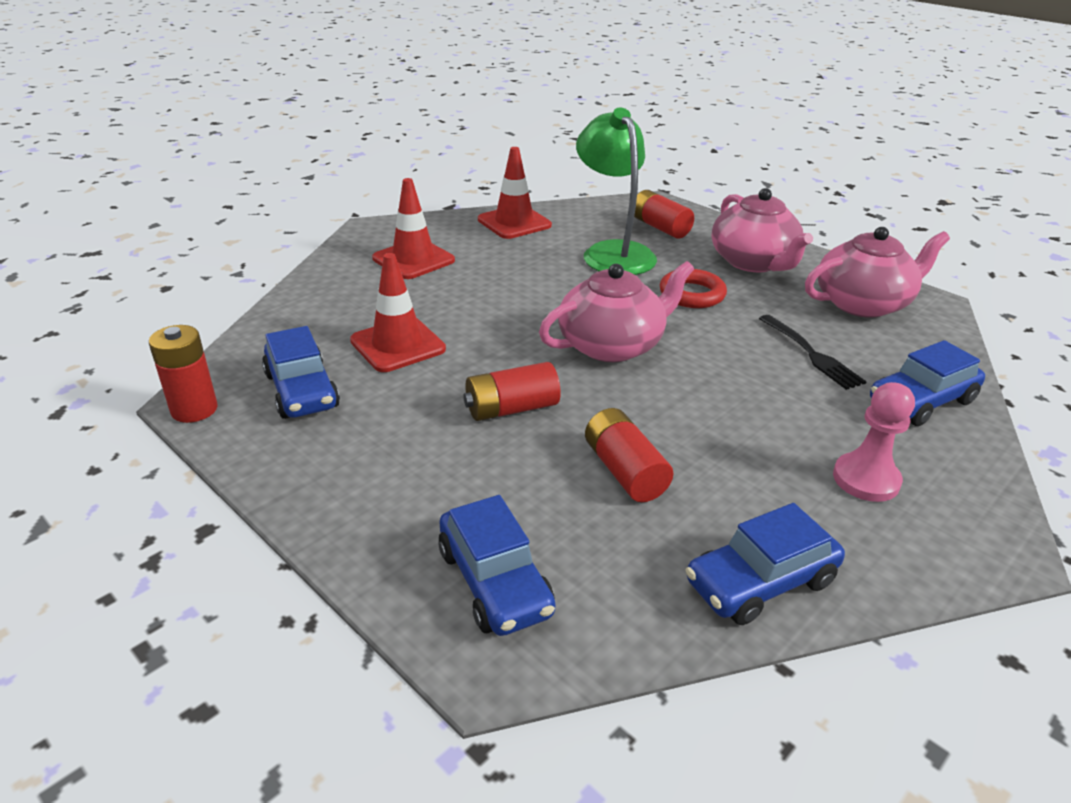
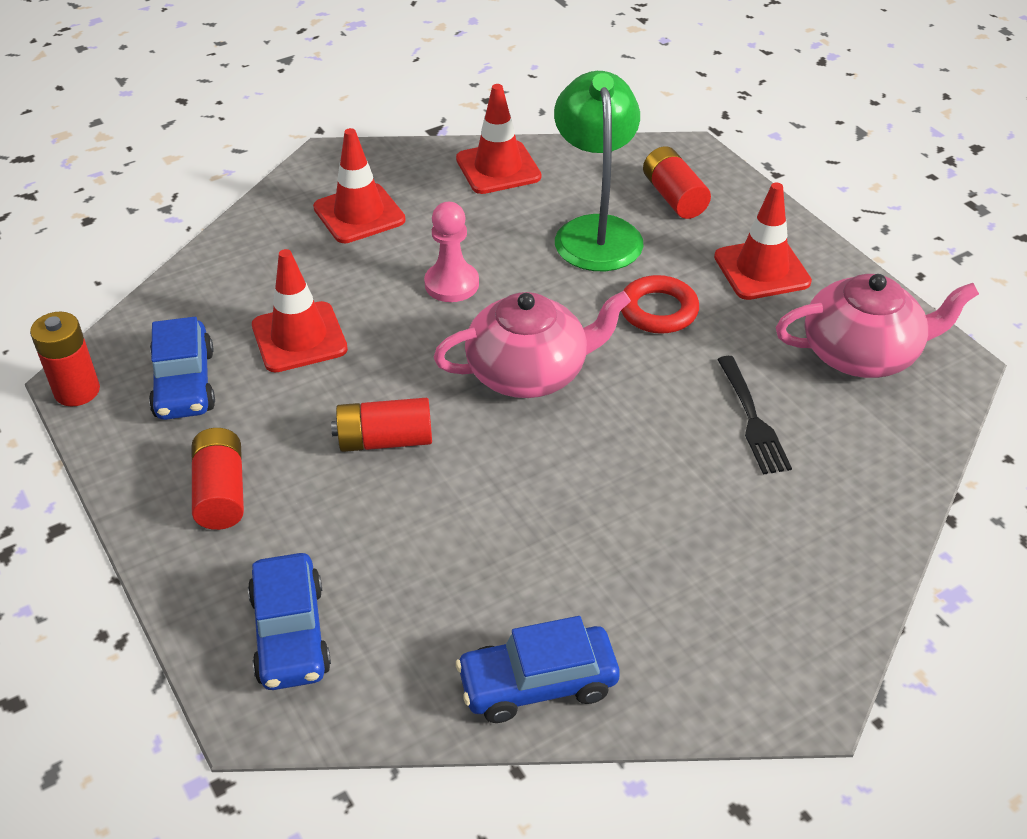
camera: 15 degrees right, 10 degrees up
red battery [585,408,673,502] -> red battery moved to [192,428,244,530]
pink teapot [712,188,813,272] -> red traffic cone [714,182,812,300]
pink pawn [833,382,915,502] -> pink pawn moved to [424,202,479,302]
blue car [870,340,985,426] -> none

